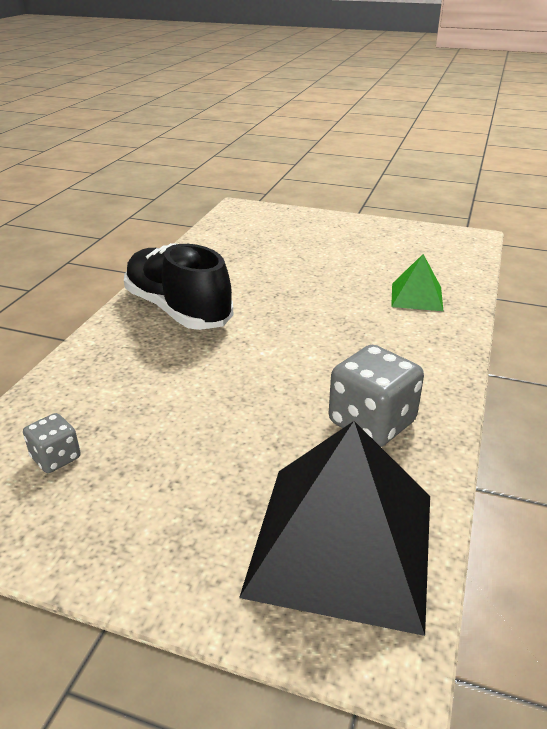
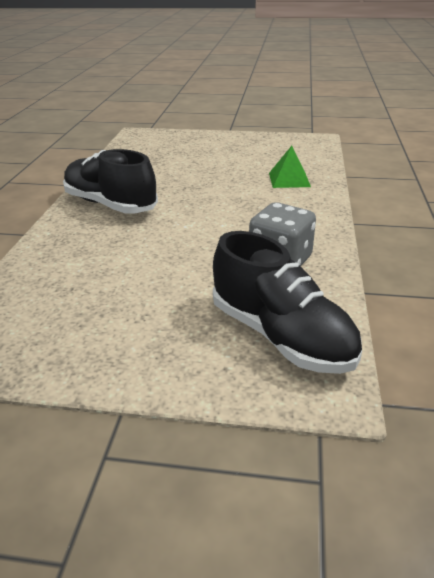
camera: 10 degrees left, 0 degrees up
grey dice [23,413,81,473] -> none
black pyramid [239,421,430,636] -> black shoe [213,231,362,374]

